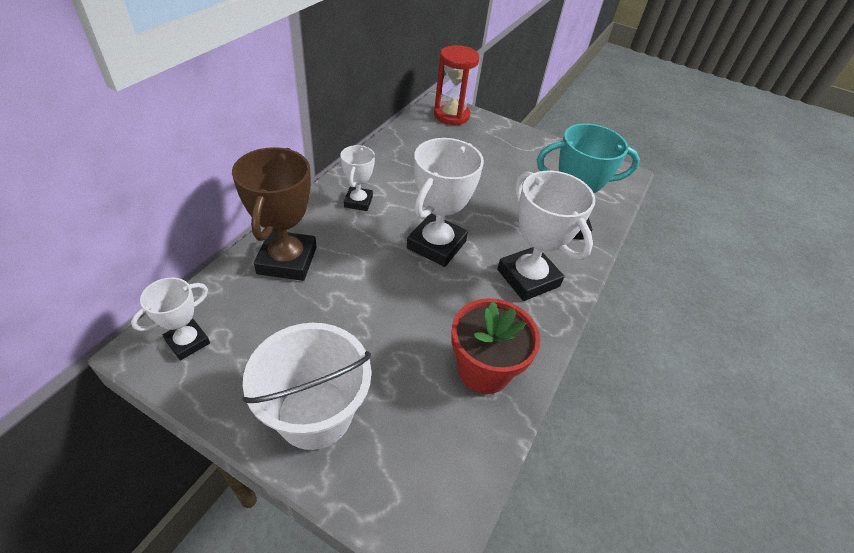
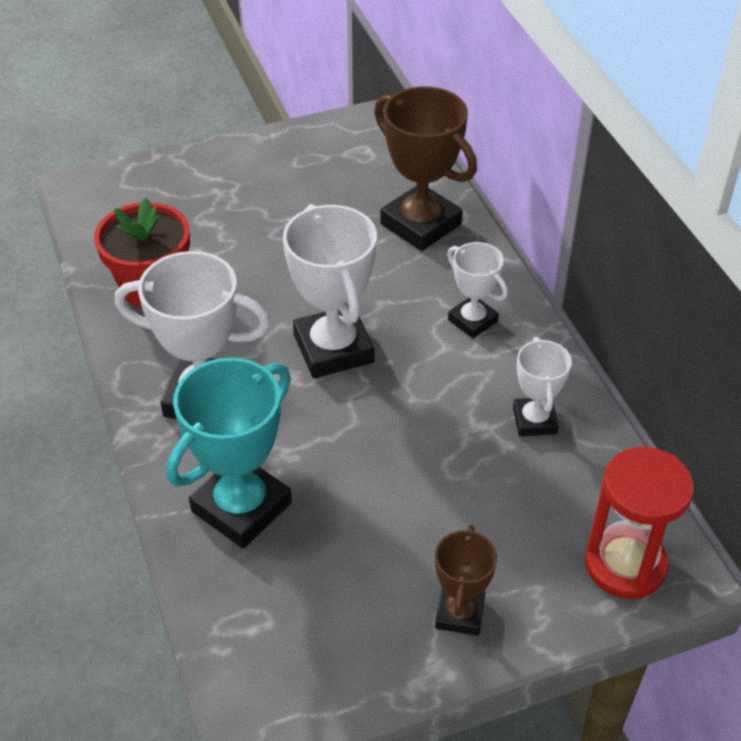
camera: 135 degrees right, 0 degrees up
white trophy [131,277,210,360] -> white trophy moved to [513,337,572,437]
white bucket [243,323,371,450] -> none
none -> brown trophy [435,524,497,636]

